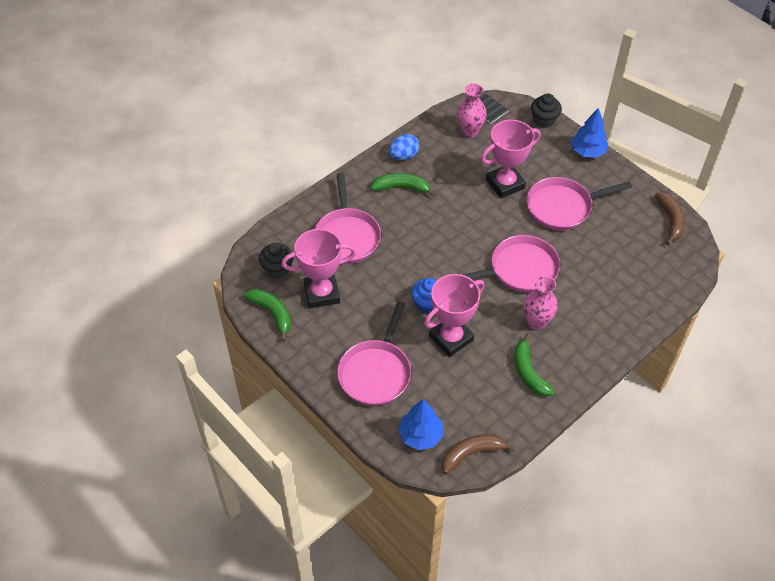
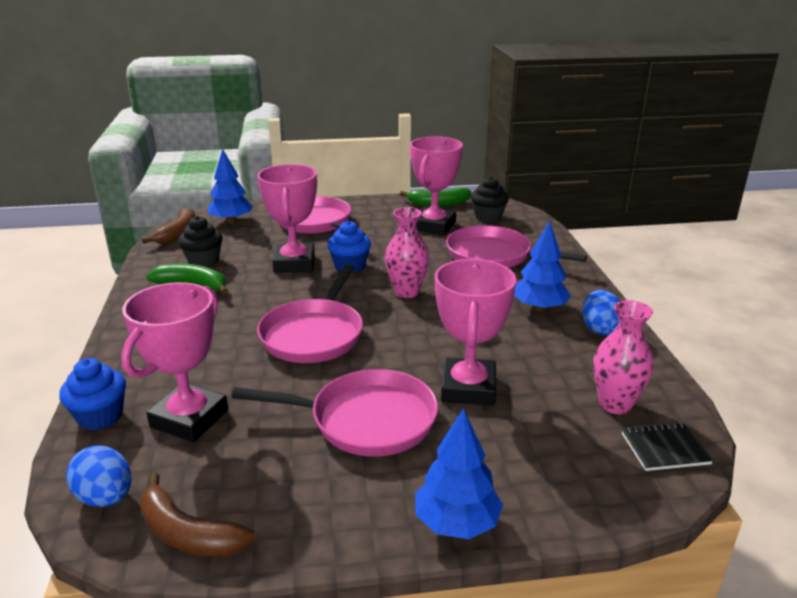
camera: 125 degrees right, 25 degrees down
green banana [370,173,436,196] -> blue tree [514,221,571,311]
pink vase [524,275,558,330] -> pink vase moved to [385,207,429,298]
pink pan [526,177,632,230] -> pink pan turned 75 degrees clockwise [232,369,438,456]
black cupcake [531,94,562,128] -> black cupcake moved to [178,216,223,267]
none -> blue cupcake [59,358,126,430]
none -> blue egg [66,445,132,507]
none -> pink trophy [121,282,228,442]

